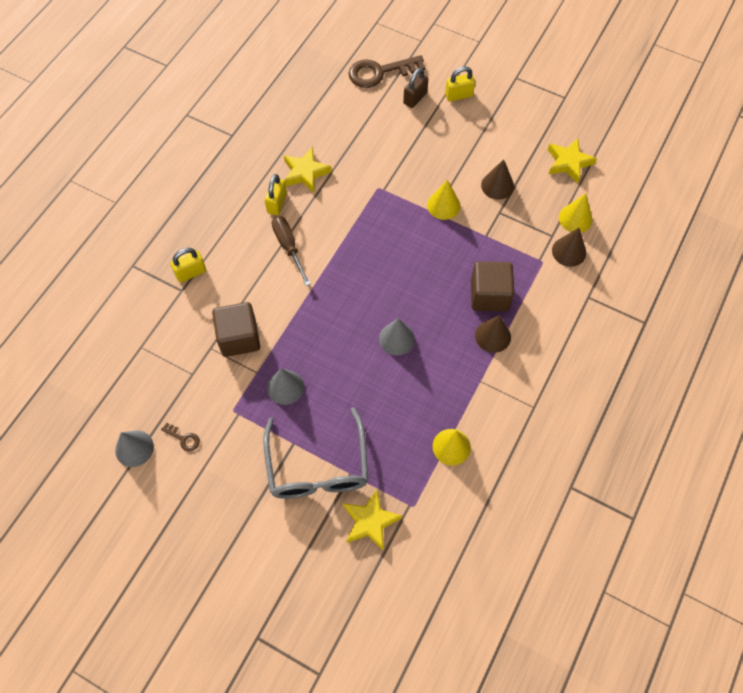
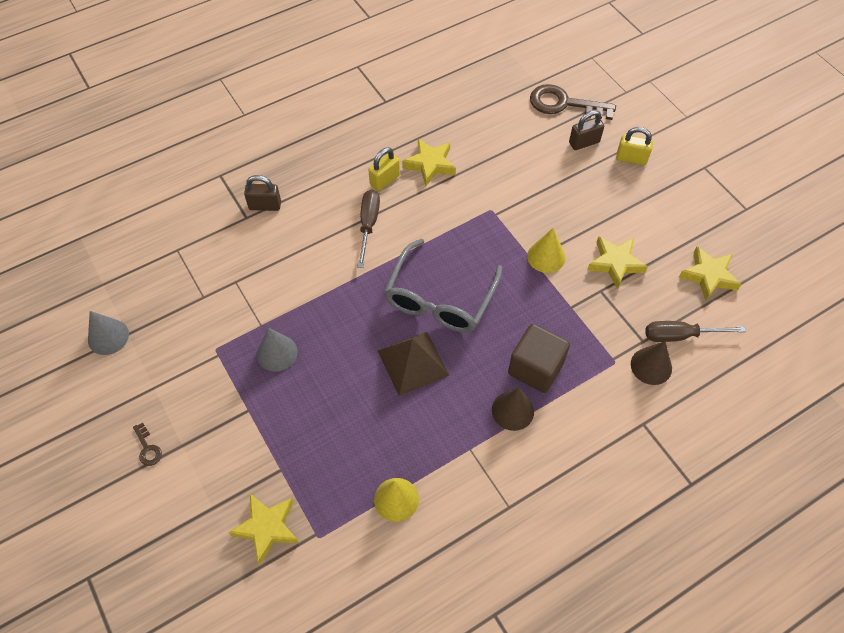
camera: 30 degrees right, 5 degrees down
brown key [161,423,200,451] -> brown key moved to [133,423,162,466]
yellow padlock [170,248,206,283] -> brown padlock [244,175,281,211]
brown cube [212,302,260,357] -> none
grey glasses [263,407,368,499] -> grey glasses moved to [384,239,502,333]
grey cone [379,318,415,356] -> brown pyramid [378,331,449,396]
brown cone [481,159,514,200] -> yellow star [587,236,648,289]
yellow cone [559,193,593,233] -> brown screwdriver [645,321,746,342]

